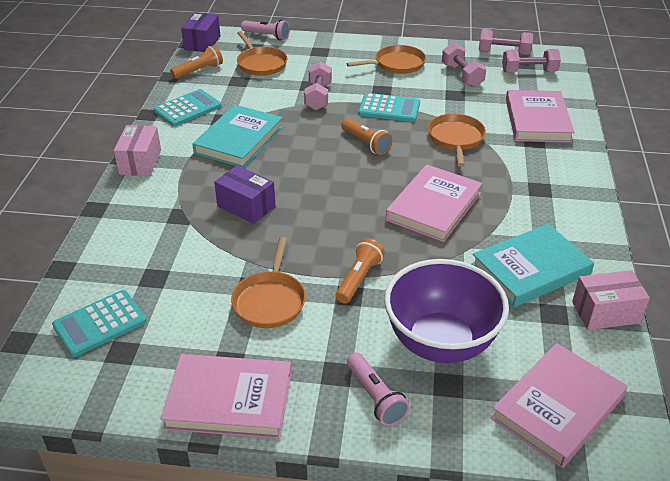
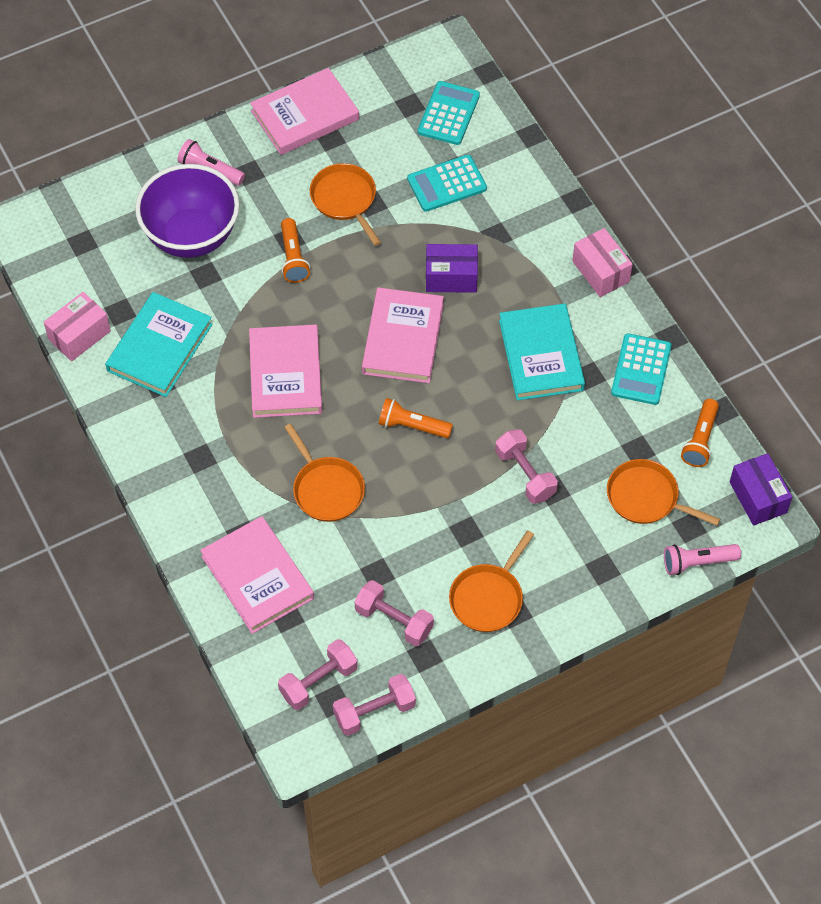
camera: 145 degrees right, 20 degrees up
turquoise calculator [358,93,420,122] -> turquoise calculator moved to [407,155,487,212]
pink book [490,343,627,468] -> pink book moved to [362,287,444,383]

